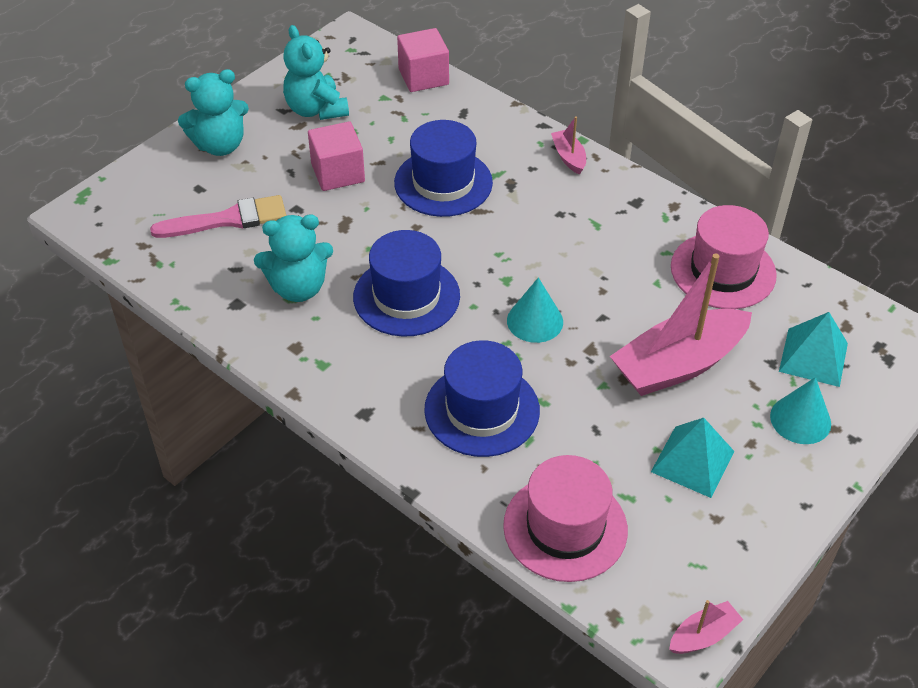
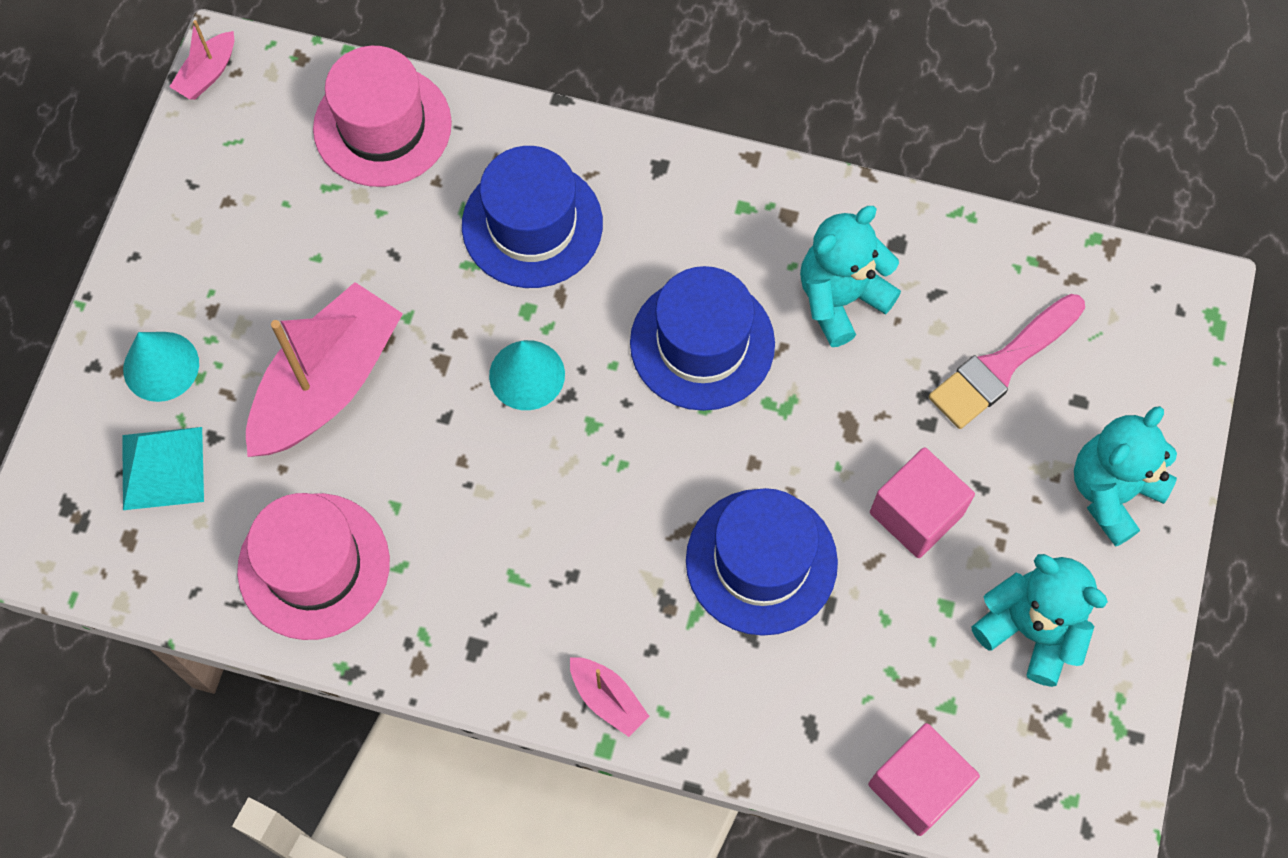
camera: 155 degrees right, 20 degrees up
turquoise pyramid [651,418,734,498] -> none

